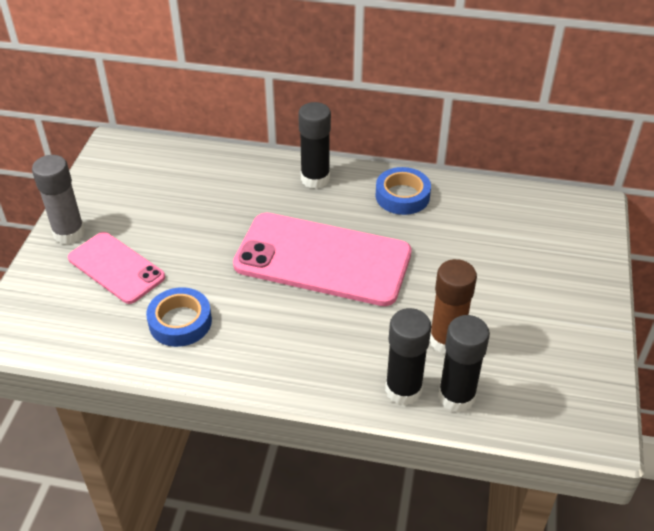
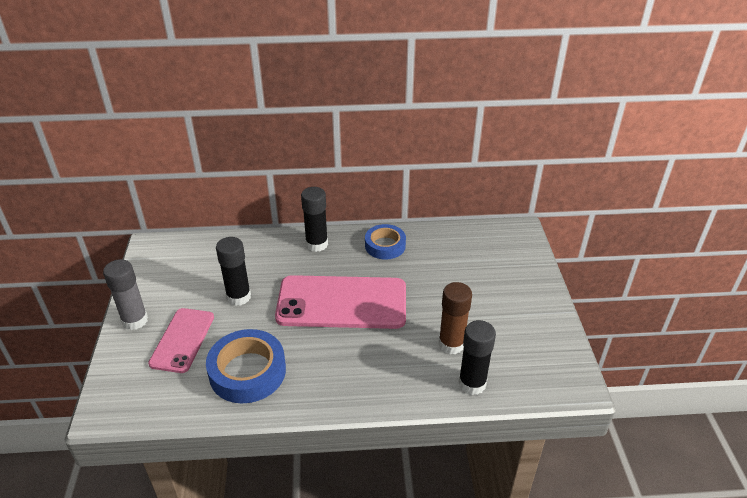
camera: 15 degrees left, 5 degrees down
pink phone [68,232,165,304] -> pink phone turned 75 degrees clockwise [148,308,214,373]
blue tape [146,287,212,347] -> blue tape [206,329,286,403], size x1.54
black glue stick [385,308,432,406] -> black glue stick moved to [216,237,251,306]

